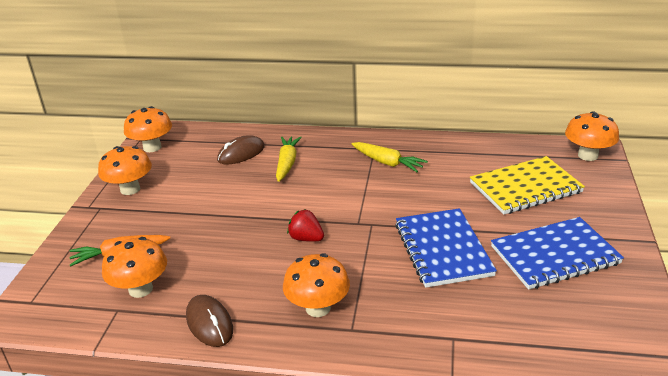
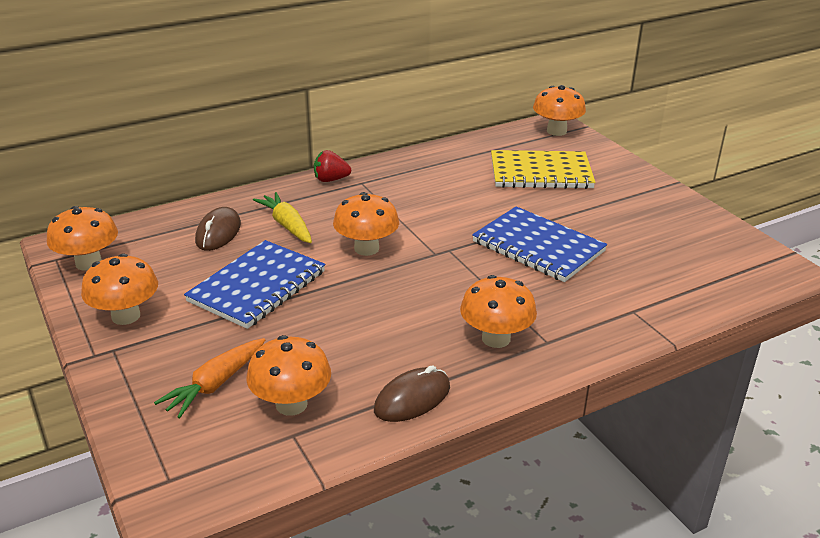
camera: 40 degrees left, 0 degrees up
brown mouse [186,295,233,347] -> brown mouse turned 60 degrees counterclockwise [374,365,450,422]
red strawberry [287,209,324,242] -> red strawberry moved to [314,150,351,182]
yellow carrot [352,142,428,172] -> none
yellow notebook [470,156,585,215] -> yellow notebook turned 60 degrees clockwise [491,150,596,189]
blue notebook [491,217,624,290] -> blue notebook moved to [184,240,325,329]
none -> orange mushroom [333,192,399,256]

